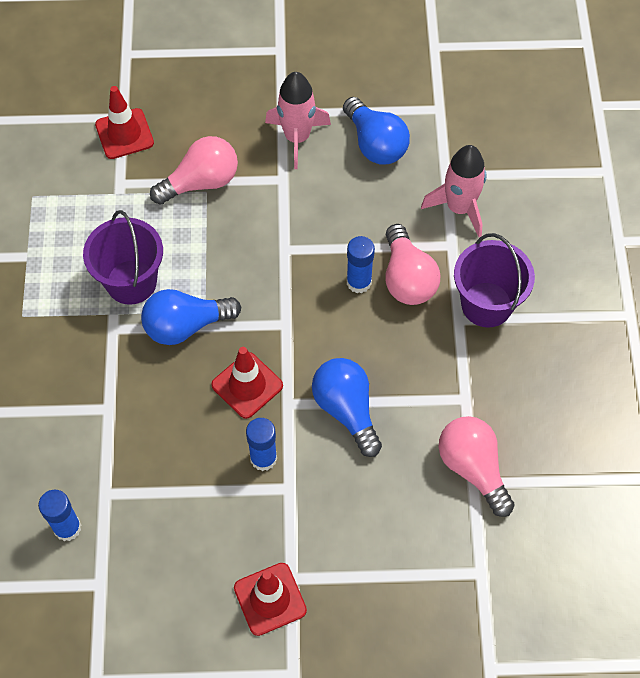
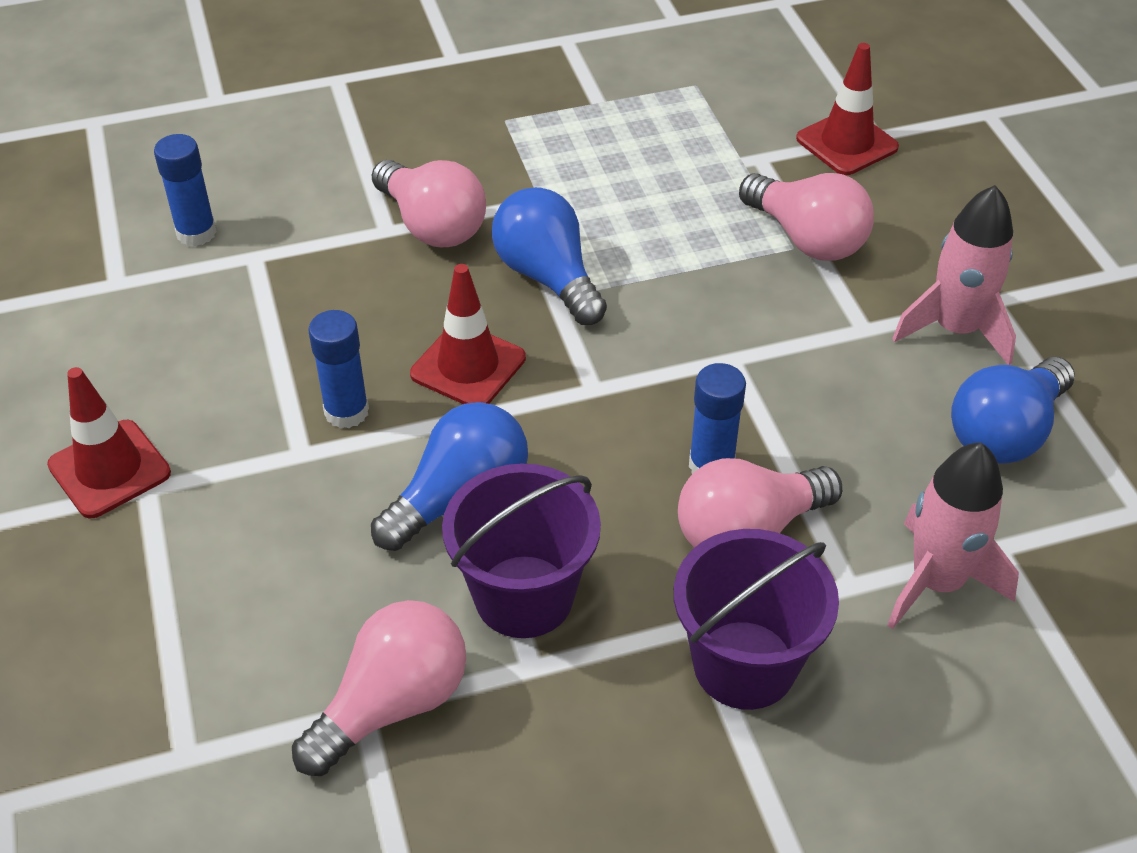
camera: 75 degrees right, 15 degrees down
purple bucket [83,210,163,305] -> purple bucket moved to [442,463,601,638]
none -> pink light bulb [372,160,486,247]

